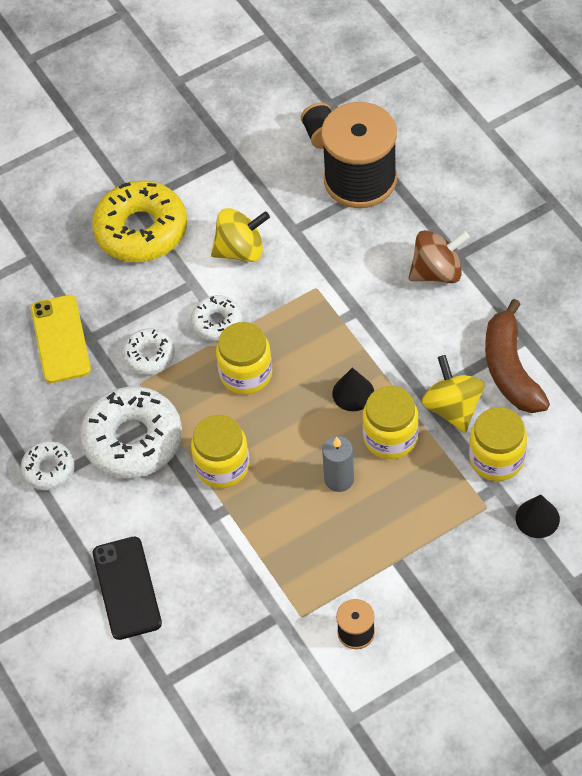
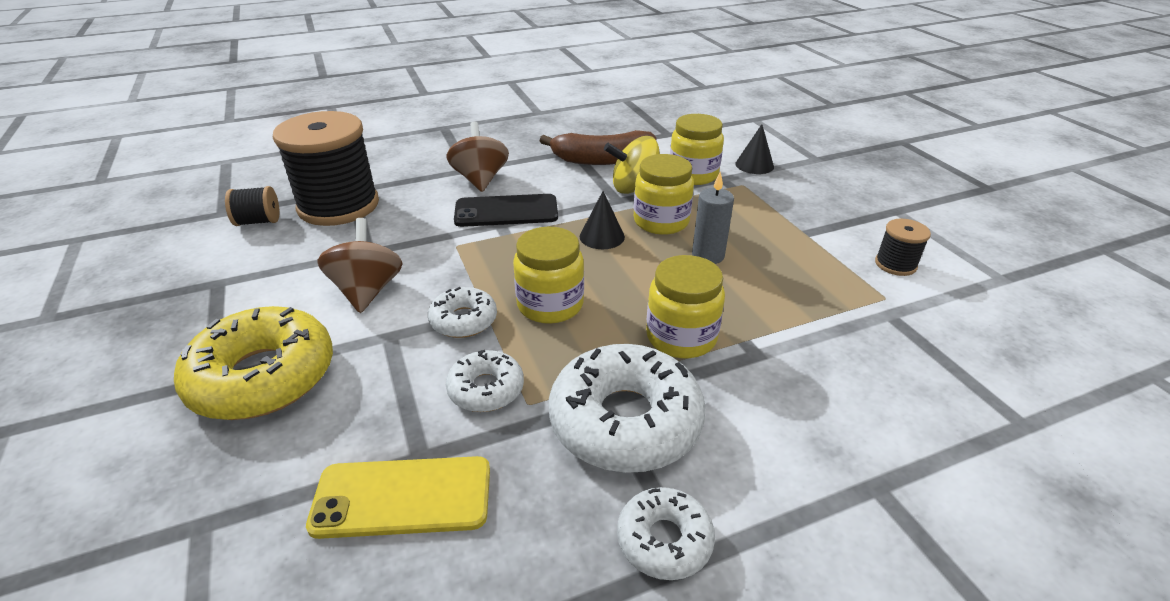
camera: 85 degrees left, 20 degrees down
black phone [93,537,162,640] -> black phone moved to [454,194,558,227]
yellow spinning top [211,208,270,262] -> brown spinning top [317,218,403,313]

